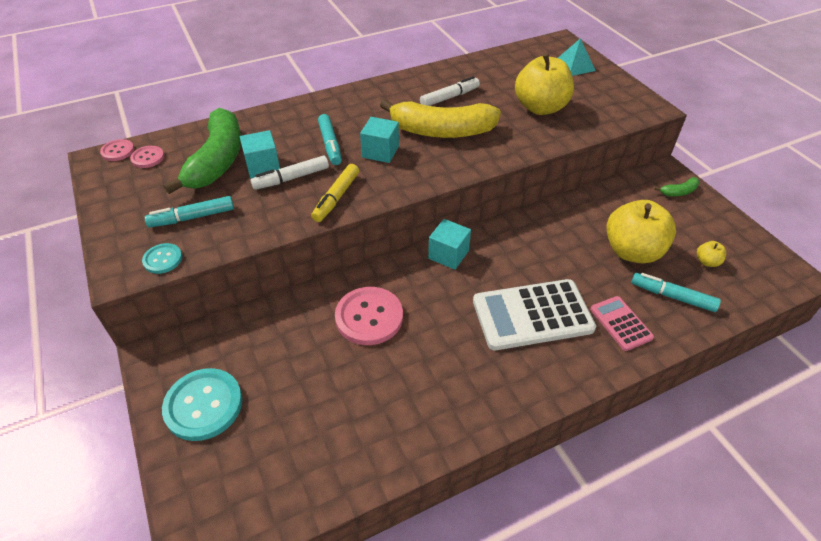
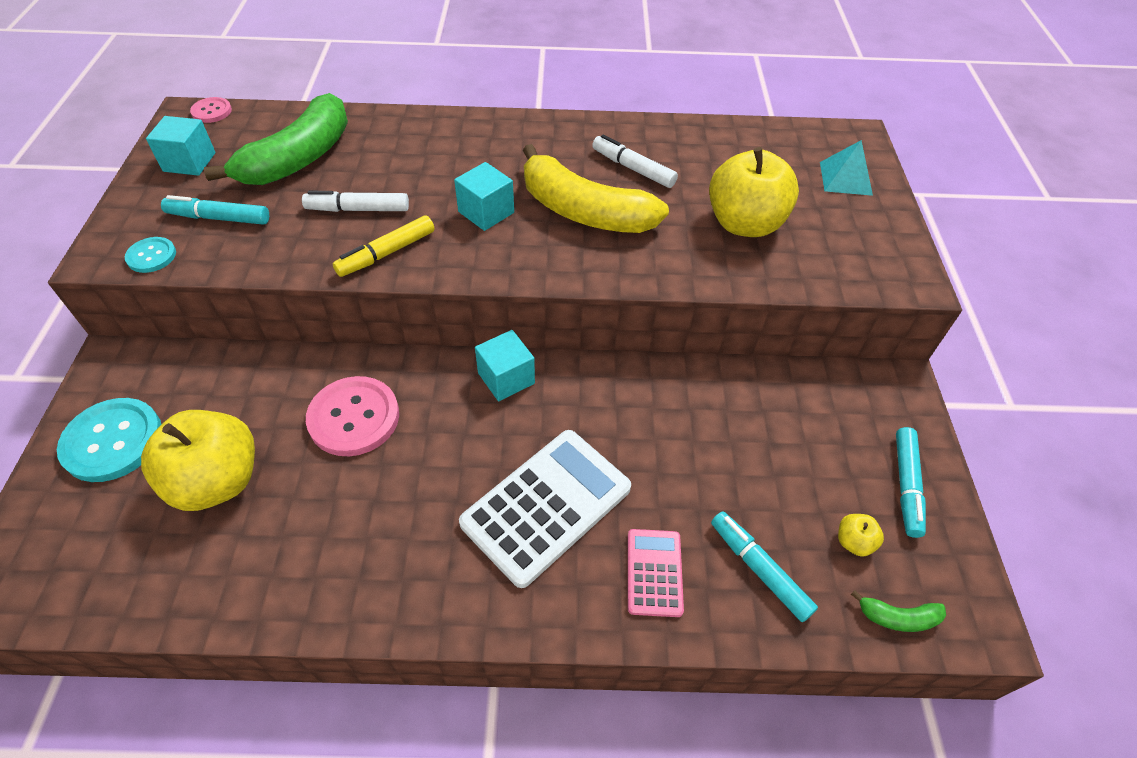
camera: 25 degrees right, 5 degrees up
pink button [130,146,165,168] -> none
turquoise cube [240,130,280,178] -> turquoise cube moved to [146,116,216,176]
turquoise marker [318,114,342,165] -> turquoise marker moved to [896,427,926,538]
white marker [420,76,480,106] -> white marker turned 135 degrees counterclockwise [592,135,678,188]
white calculator [473,279,596,350] -> white calculator turned 120 degrees clockwise [459,430,631,588]
yellow apple [607,200,676,263] -> yellow apple moved to [141,410,255,511]
green banana [654,177,699,196] -> green banana moved to [851,590,946,632]

